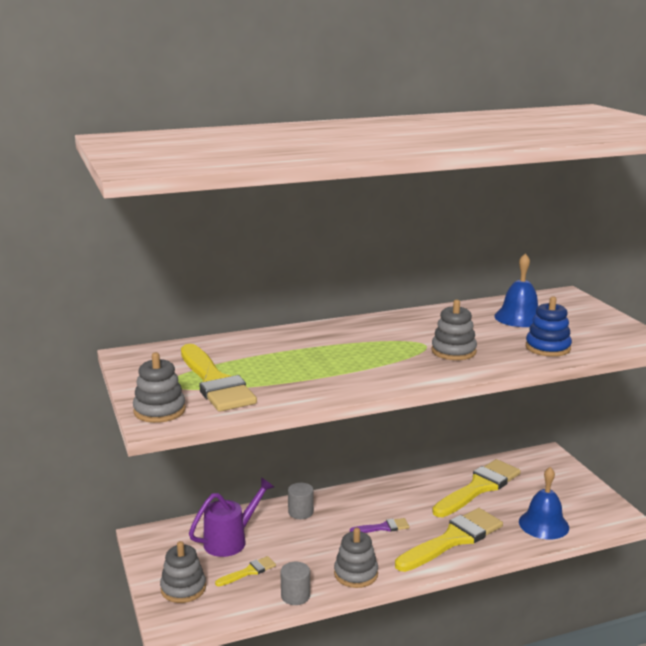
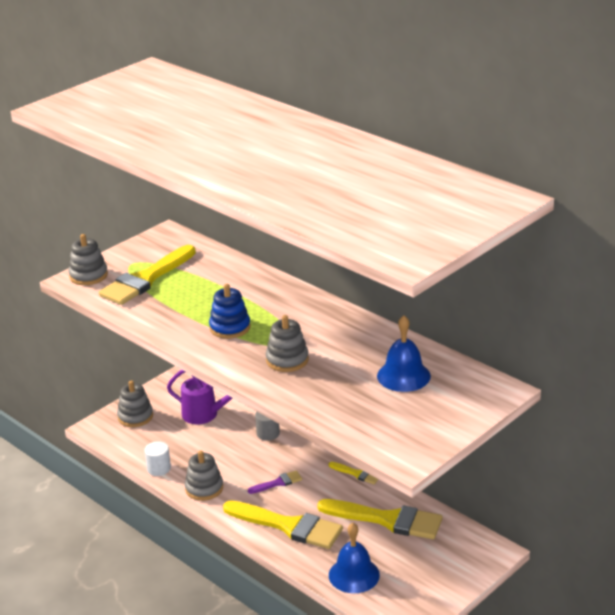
camera: 65 degrees right, 10 degrees up
yellow brush [215,556,276,586] -> yellow brush moved to [329,462,379,484]
grey cylinder [281,562,310,605] -> white cylinder [144,441,171,476]
purple brush [350,518,409,533] -> purple brush turned 75 degrees counterclockwise [248,471,302,494]
blue stacking toy [526,296,572,357] -> blue stacking toy moved to [209,284,250,339]

